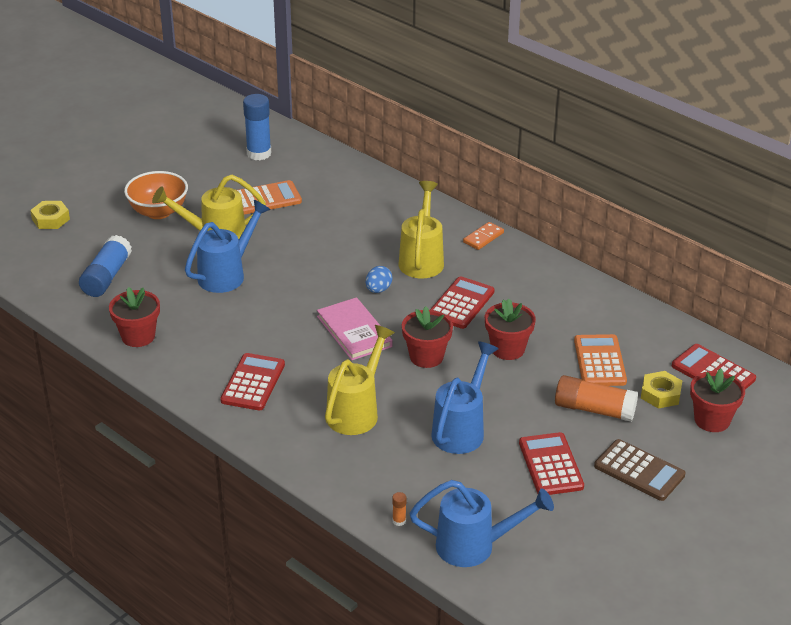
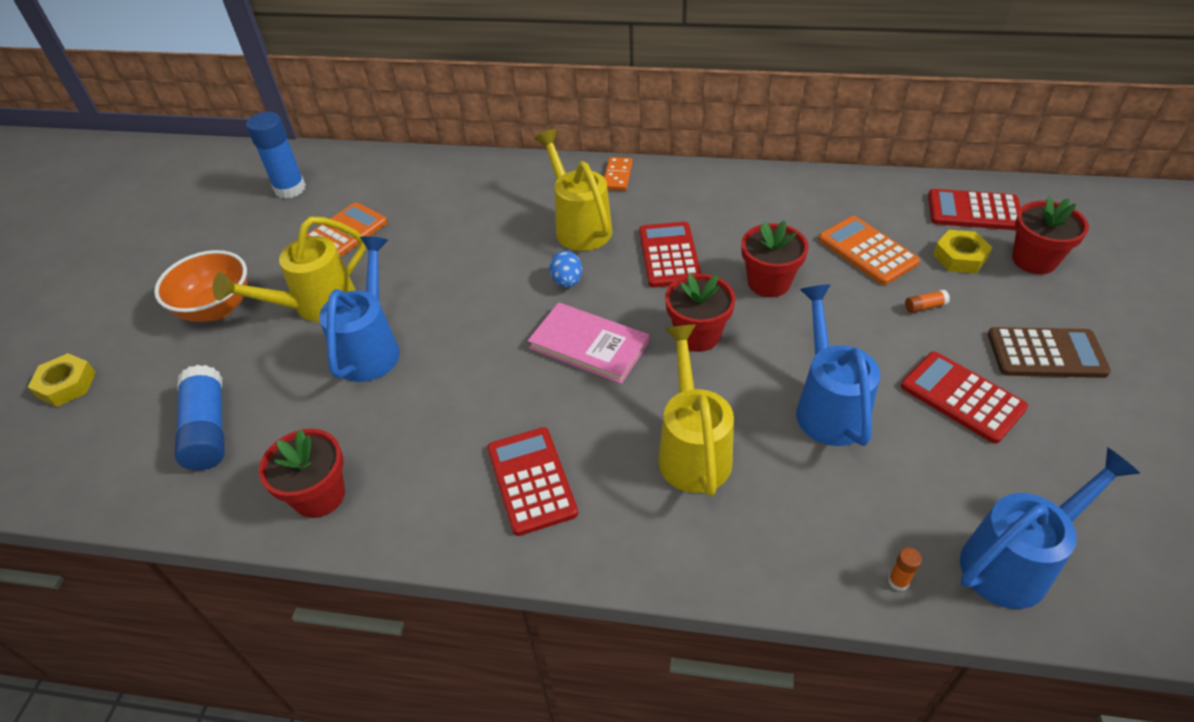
camera: 30 degrees left, 10 degrees up
orange glue stick [555,375,638,422] -> orange glue stick [905,290,950,313], size x0.41

